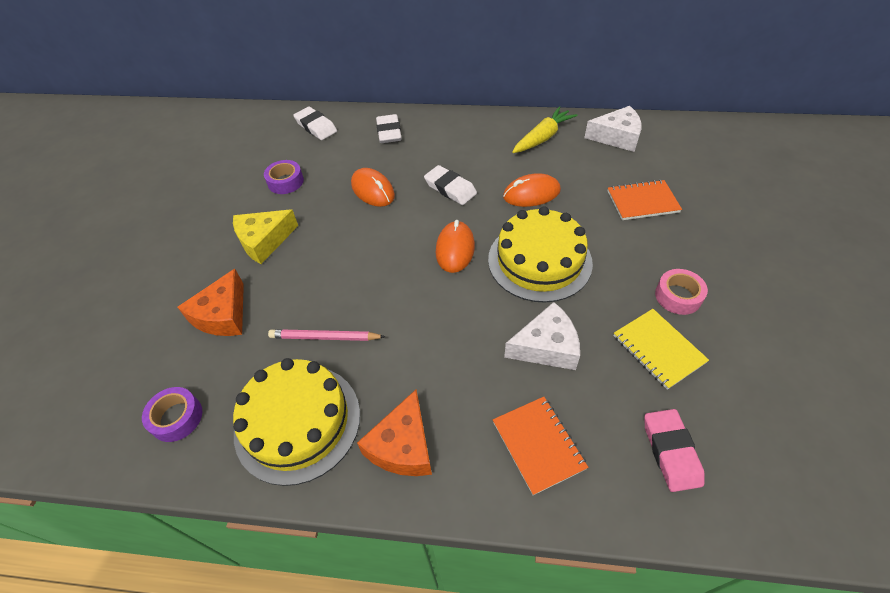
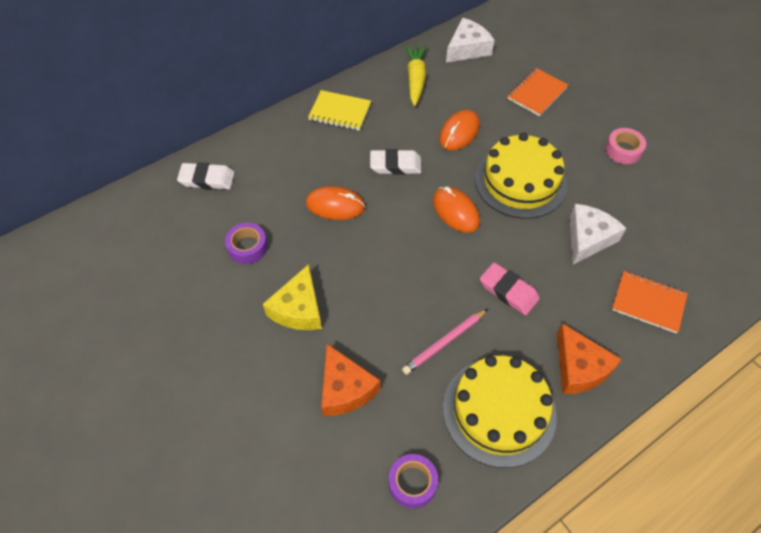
camera: 45 degrees left, 5 degrees up
white eraser [376,114,402,143] -> none
yellow notebook [613,309,709,390] -> yellow notebook moved to [308,90,371,131]
pink eraser [644,409,704,492] -> pink eraser moved to [480,262,540,315]

